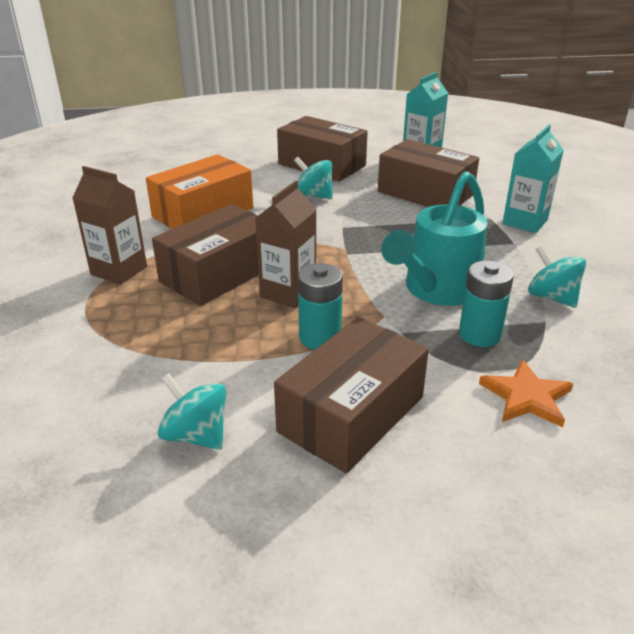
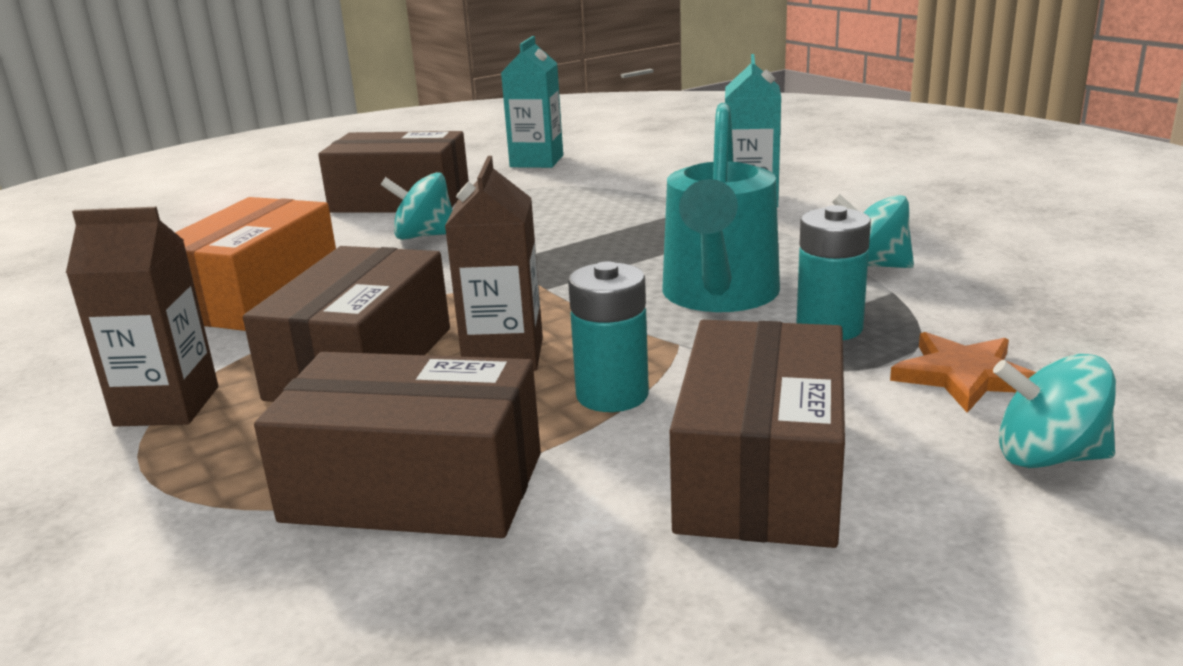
camera: 25 degrees left, 10 degrees down
turquoise spinning top [157,373,226,450] -> turquoise spinning top moved to [993,354,1116,468]
brown box [378,139,479,207] -> brown box moved to [254,352,541,538]

